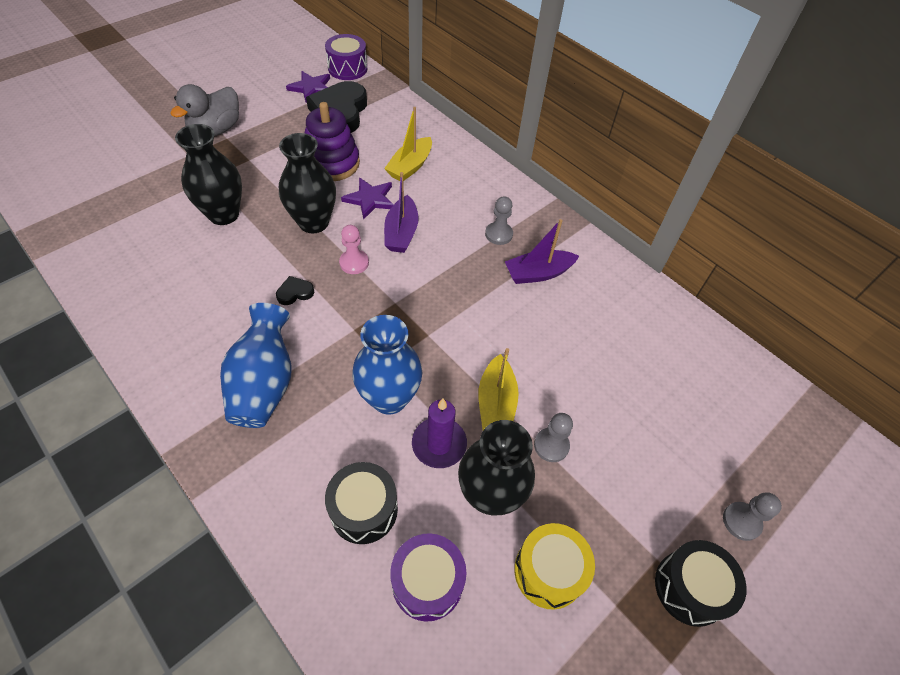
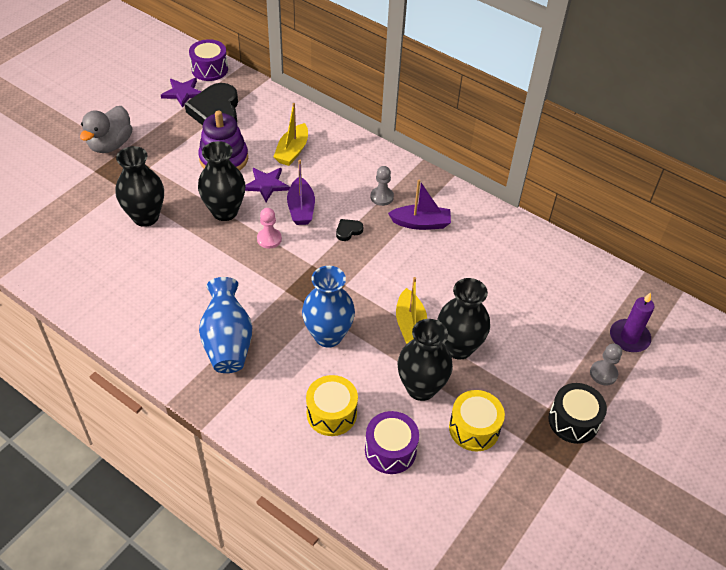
camera: 10 degrees left, 5 degrees down
black heart [276,276,314,305] -> black heart moved to [336,219,363,241]
black drum [325,462,398,544] -> yellow drum [306,375,358,436]
purple candle [412,398,467,468] -> purple candle moved to [610,292,654,352]
purple boat [505,219,579,284] -> purple boat turned 150 degrees counterclockwise [388,180,451,230]
grey pawn [534,413,573,462] -> black vase [437,278,490,360]

